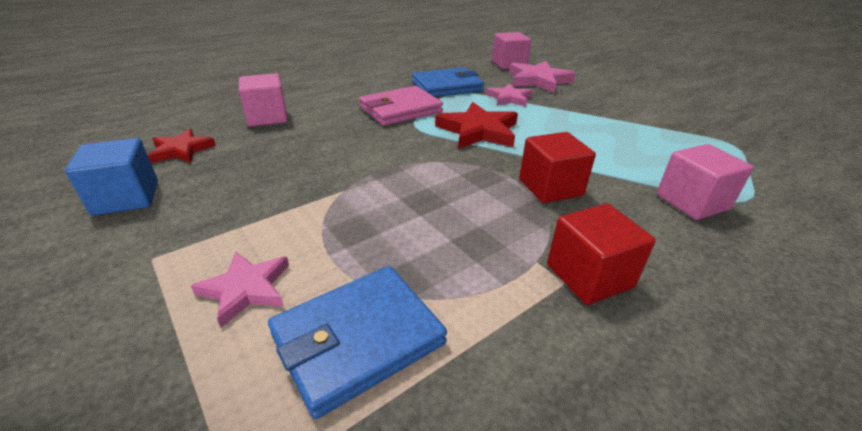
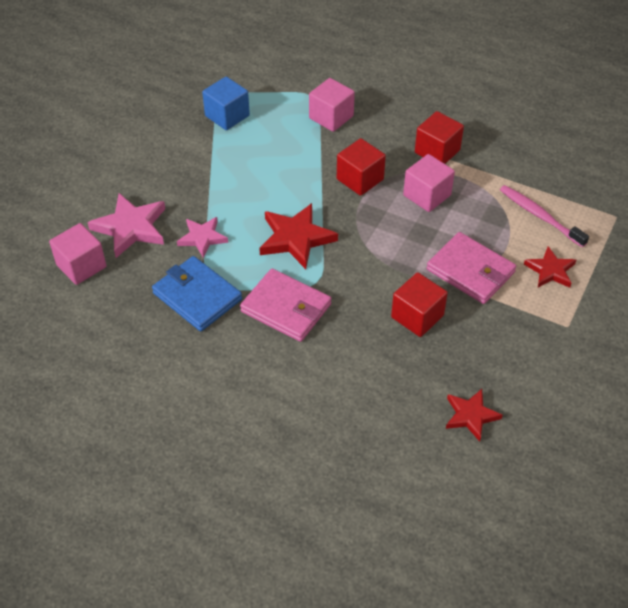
camera: 115 degrees left, 15 degrees up
blue cube [65,138,158,216] -> blue cube moved to [202,76,250,130]
pink star [191,252,289,327] -> red star [524,246,576,288]
pink cube [239,73,288,127] -> pink cube moved to [403,154,455,212]
blue wallet [268,266,447,419] -> pink toothbrush [500,185,589,247]
none -> red cube [391,272,448,337]
none -> pink wallet [427,232,516,304]

